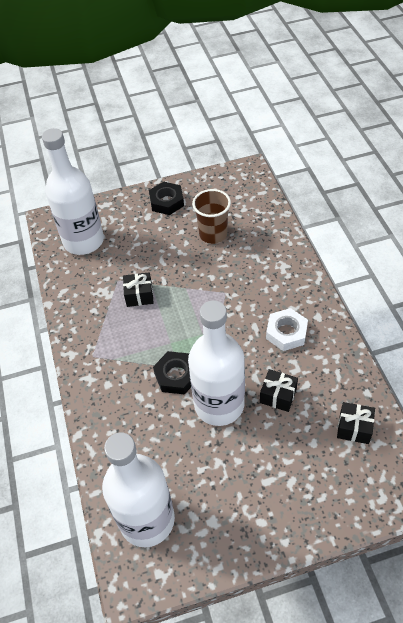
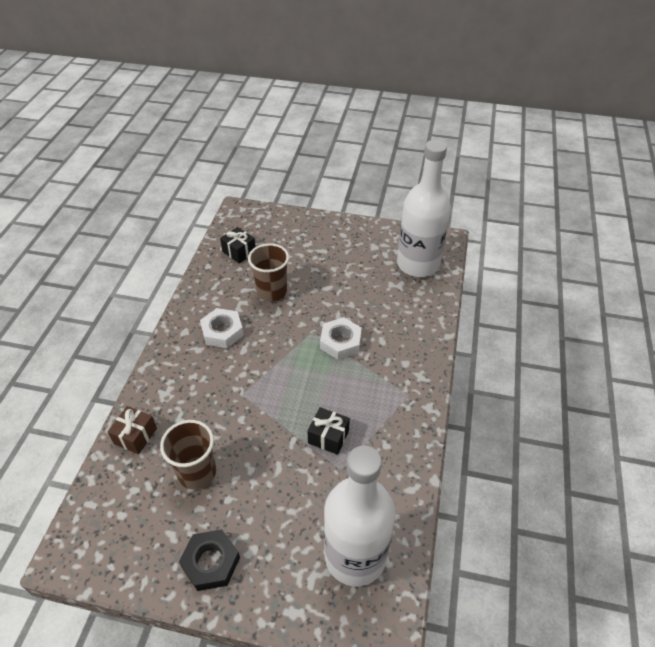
camera: 155 degrees left, 5 degrees down
black nut [153,351,191,395] -> white nut [320,317,362,360]
white bottle [188,300,245,426] -> none
black gift [260,369,298,412] -> brown cup [248,243,289,302]
none -> brown gift [107,406,157,454]

